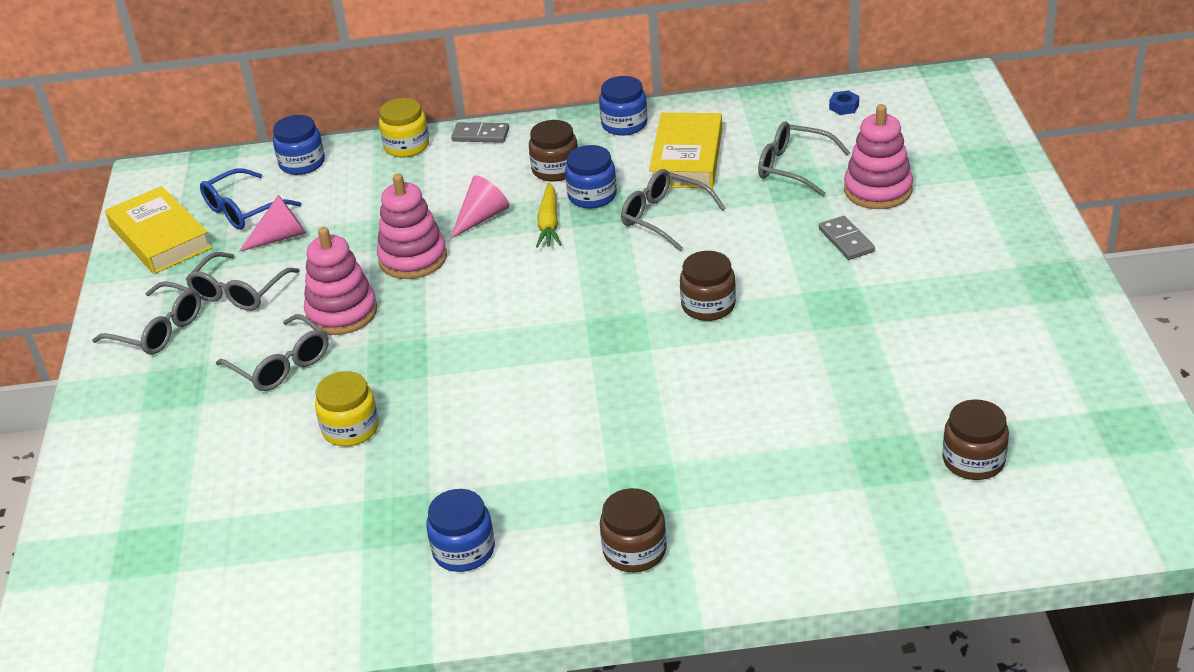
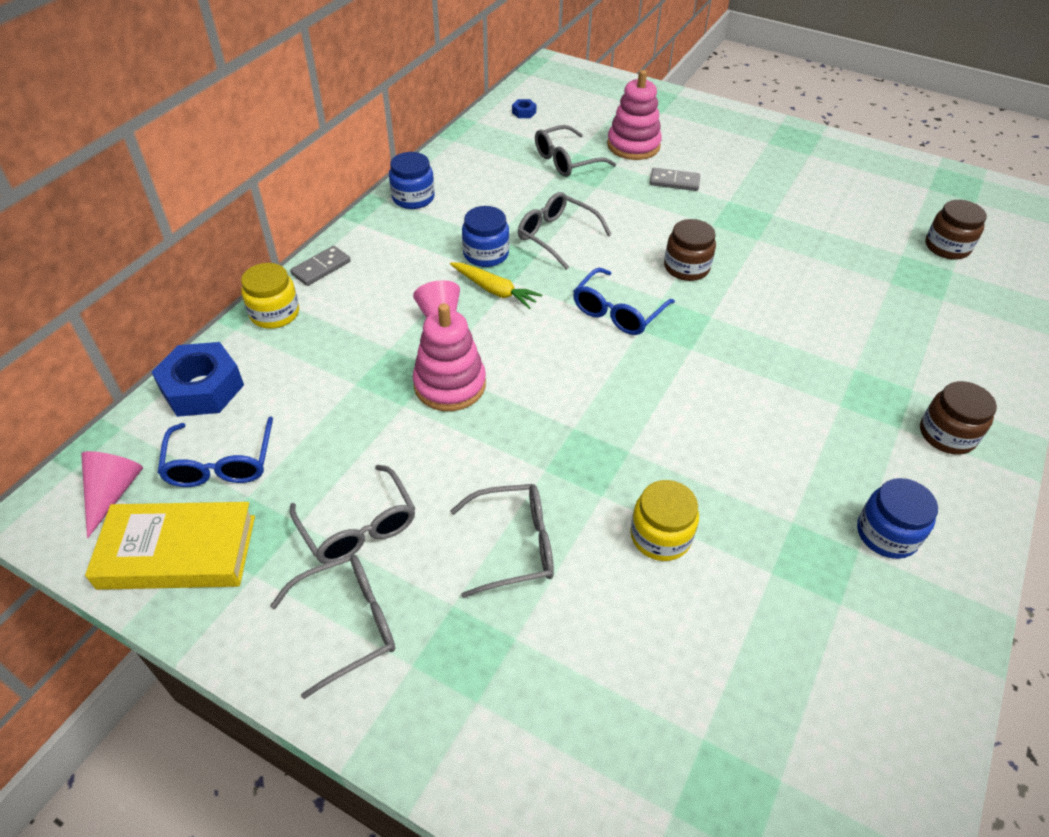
camera: 60 degrees left, 10 degrees up
pink cone [239,195,306,252] -> pink cone moved to [81,451,143,538]
blue jar [273,115,325,175] -> blue nut [152,342,244,417]
pink stacking toy [304,227,377,335] -> none
brown jar [529,120,578,182] -> none
grey glasses [621,169,726,251] -> grey glasses turned 60 degrees clockwise [518,192,612,270]
yellow book [649,113,722,188] -> none
none -> blue glasses [573,268,675,335]

